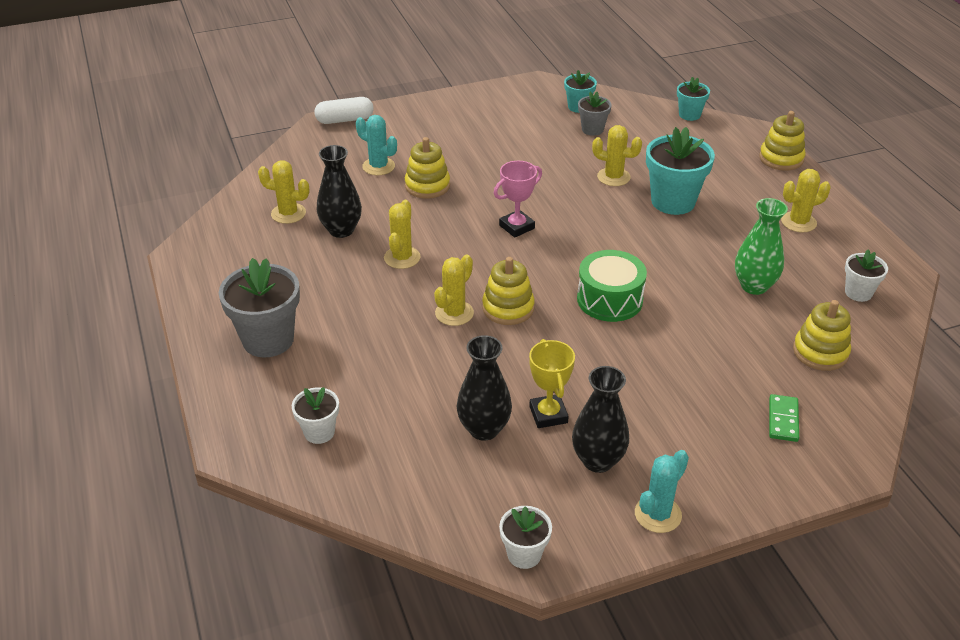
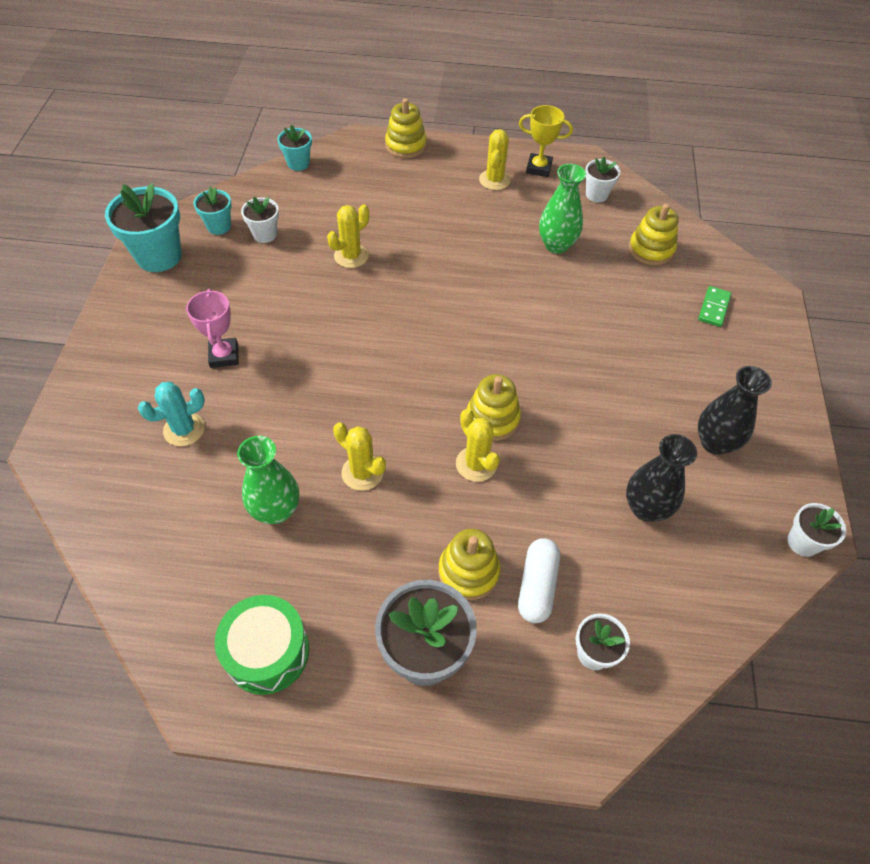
camera: 65 degrees left, 15 degrees up
yellow cactus [258,160,309,224] -> none
white capsule [314,97,374,124] -> white capsule moved to [518,538,560,623]
black vase [317,145,362,238] -> green vase [237,436,299,524]
yellow stacking toy [405,137,450,199] -> yellow stacking toy moved to [438,529,501,600]
pink trophy [494,161,542,238] -> pink trophy moved to [186,289,239,368]
yellow trophy [529,339,575,428] -> yellow trophy moved to [519,105,573,177]
green drum [577,250,647,322] -> green drum moved to [215,595,309,695]
grey flower pot [578,92,612,136] -> white flower pot [241,197,279,243]
turquoise cactus [635,450,689,533] -> none
turquoise flower pot [646,127,715,215] -> turquoise flower pot moved to [105,183,182,272]
green domino [769,394,799,442] -> green domino turned 75 degrees clockwise [698,286,732,327]

